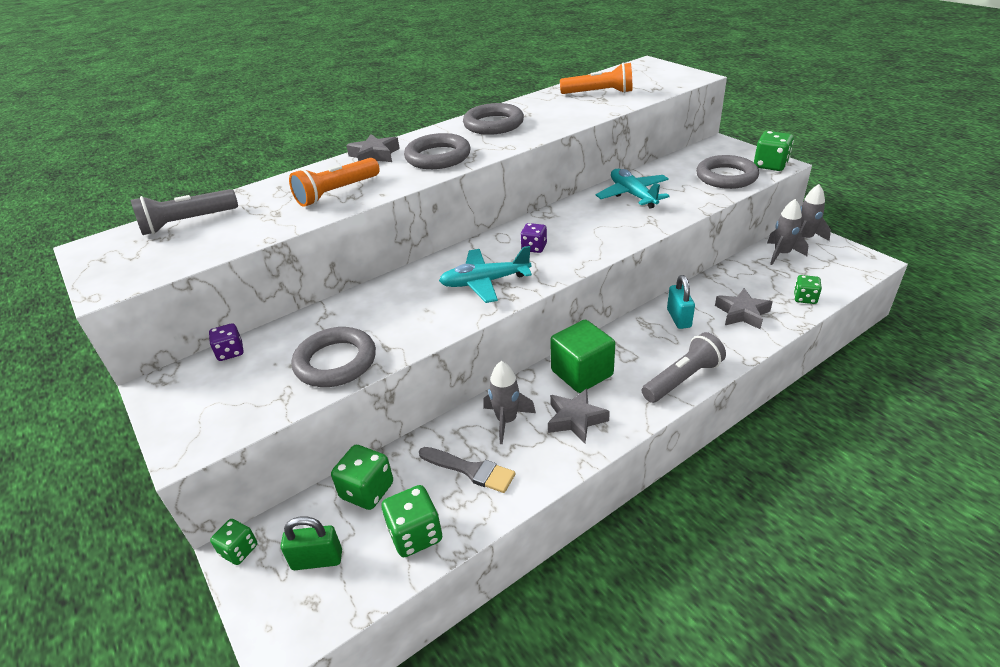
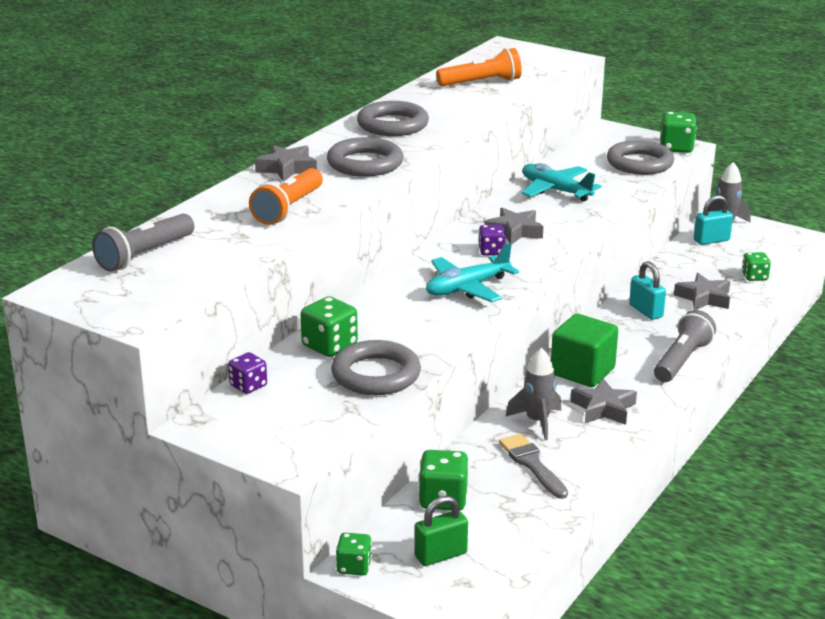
camera: 25 degrees left, 10 degrees down
green dice [382,485,442,557] -> green dice moved to [301,296,358,357]
grey brush [419,447,516,493] -> grey brush turned 120 degrees counterclockwise [499,434,568,499]
grey rocket [767,199,808,265] -> turquoise padlock [694,195,733,245]
none -> grey star [484,208,544,244]

